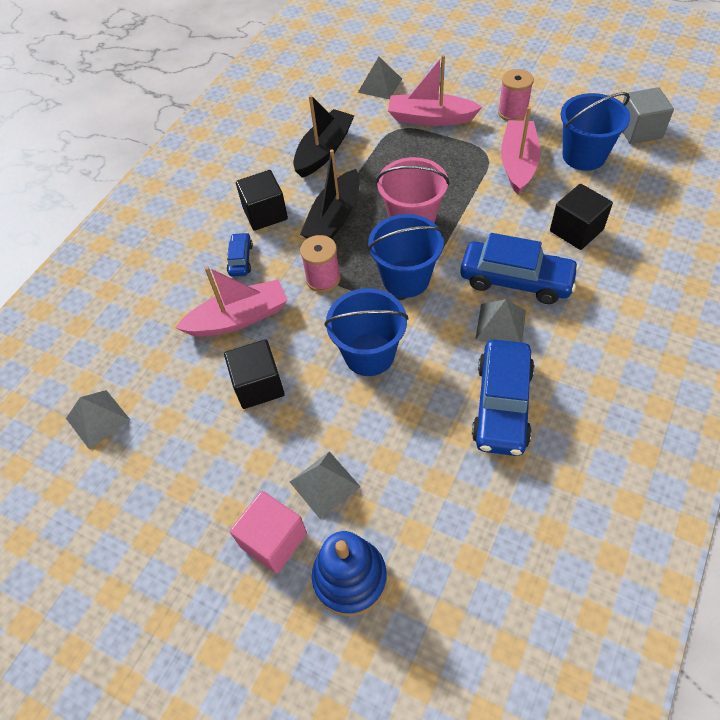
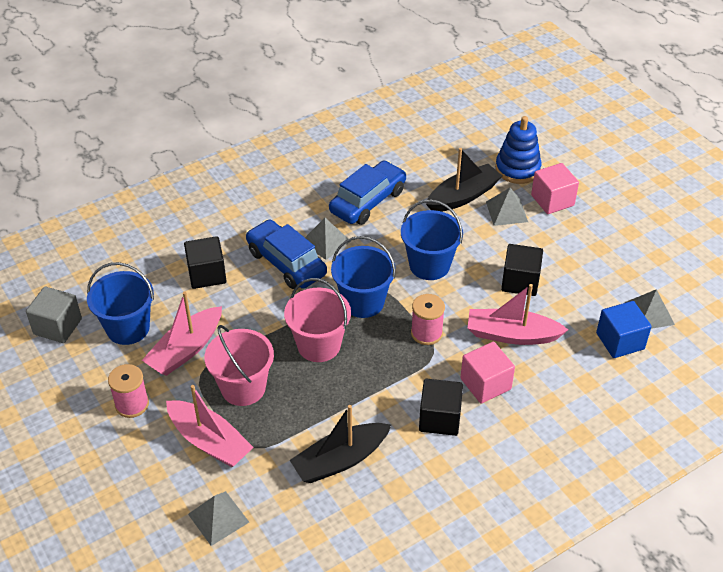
camera: 155 degrees left, 10 degrees down
blue car [227,232,253,277] -> pink cube [460,342,515,403]
black boat [300,149,360,239] -> black boat moved to [426,148,502,212]
none -> pink bucket [205,325,274,406]
none -> blue cube [596,301,652,358]

